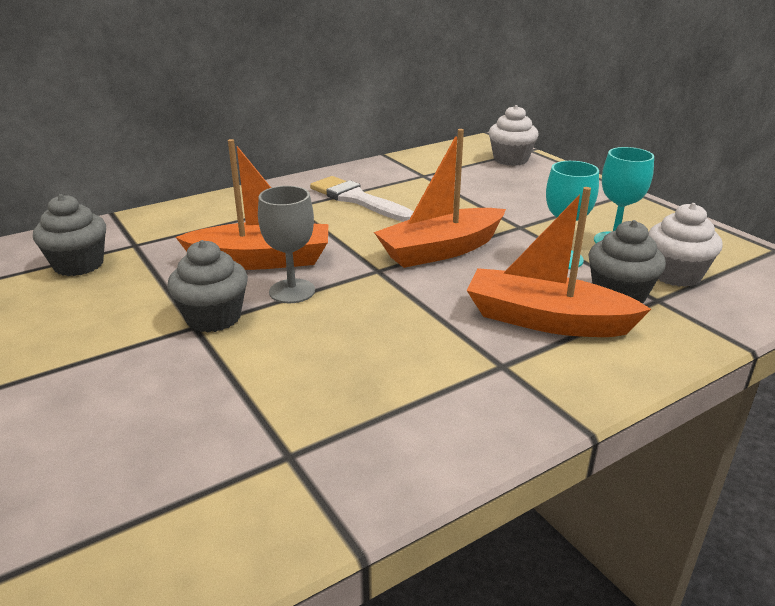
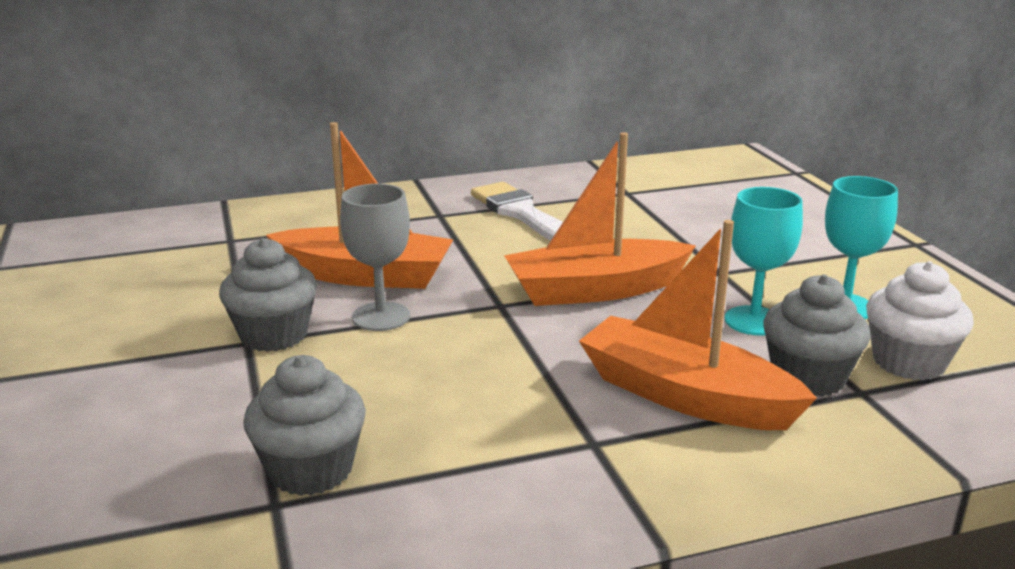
camera: 15 degrees right, 5 degrees down
grey cupcake [33,194,106,276] -> grey cupcake moved to [243,355,366,496]
white cupcake [489,105,539,166] -> none

